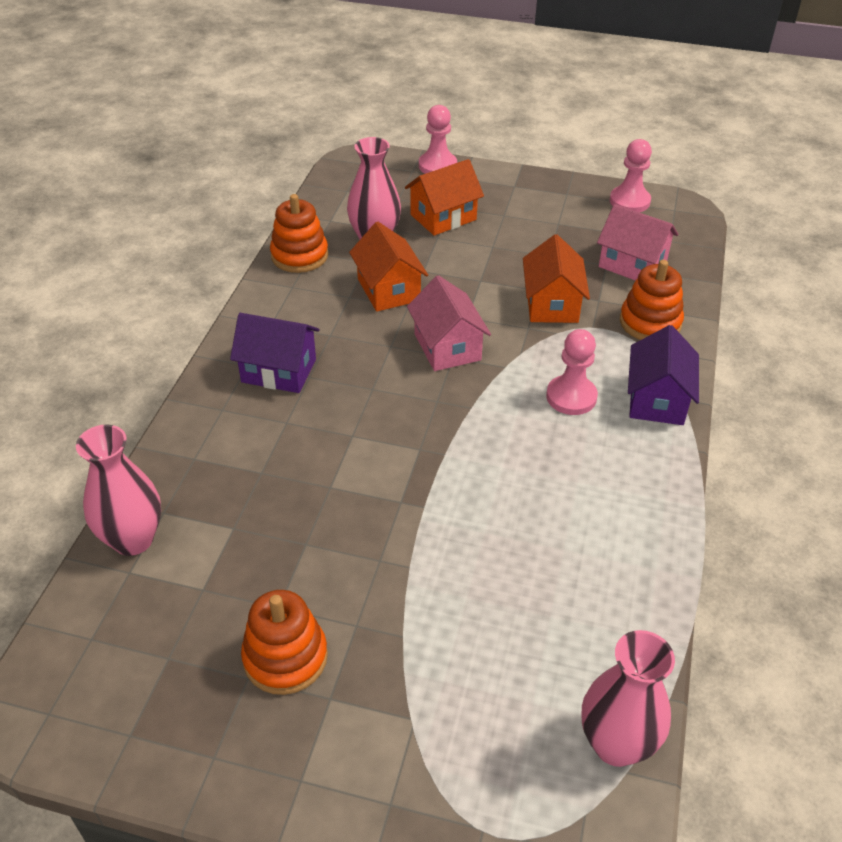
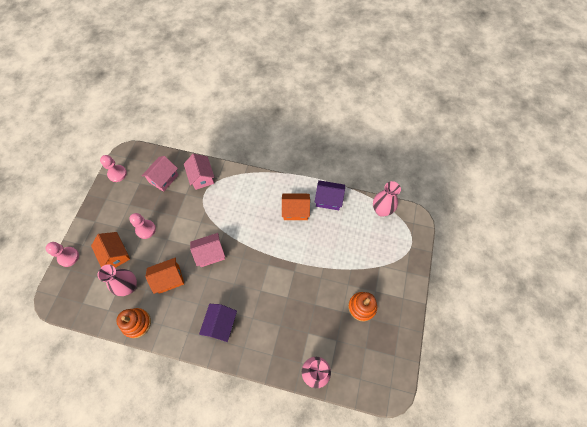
camera: 90 degrees left, 20 degrees up
orange house [523,234,590,323] -> orange house moved to [282,193,310,220]
pink pawn [546,329,598,415] -> pink pawn moved to [129,213,156,239]
orange stacking toy [620,260,684,340] -> pink house [184,154,215,190]
purple house [628,325,699,425] -> purple house moved to [315,180,345,210]

